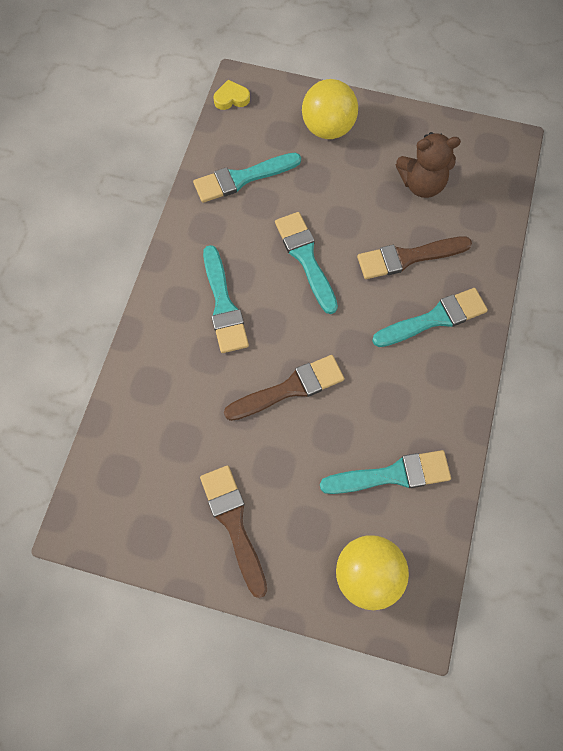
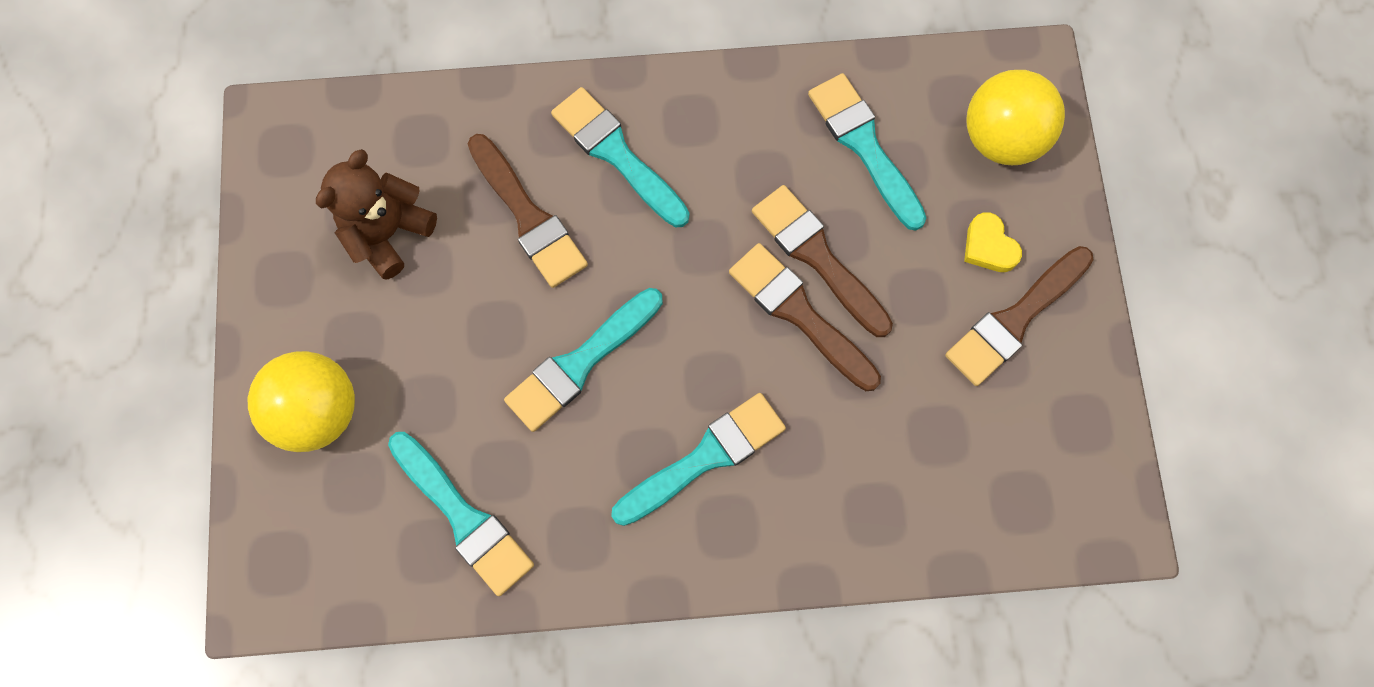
camera: 110 degrees left, 5 degrees up
yellow heart [214,80,250,110] -> yellow heart moved to [964,212,1022,272]
brown teddy bear [396,132,461,198] -> brown teddy bear turned 120 degrees counterclockwise [316,149,437,280]
none -> brown brush [752,185,893,337]

